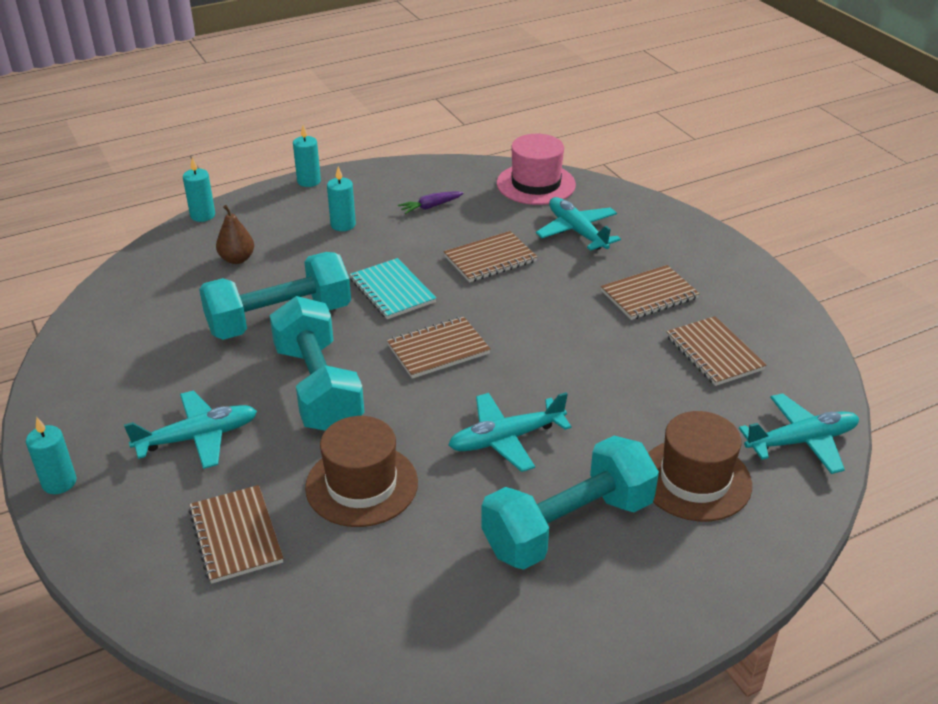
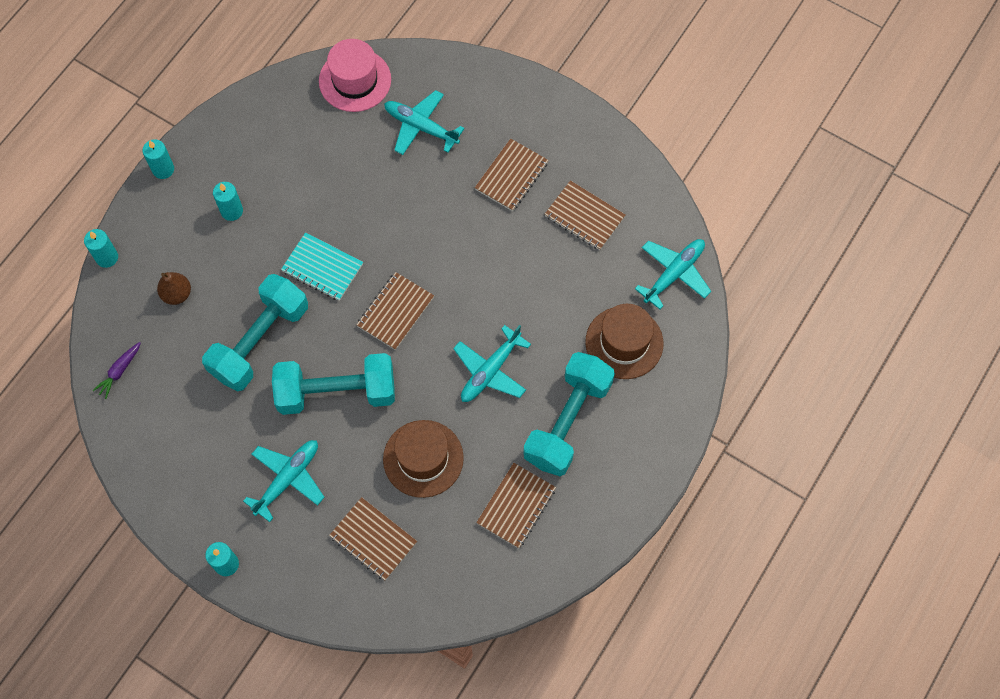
camera: 30 degrees left, 30 degrees up
turquoise dumbbell [269,296,364,431] -> turquoise dumbbell turned 45 degrees counterclockwise [272,353,395,415]
purple carrot [398,191,464,214] -> purple carrot moved to [92,342,141,399]
brown notebook [444,231,537,282] -> brown notebook moved to [476,463,556,548]

